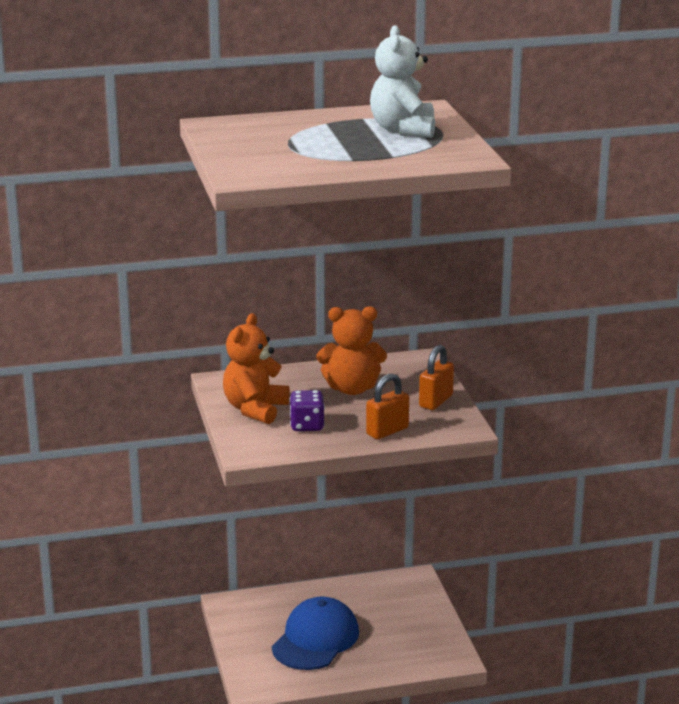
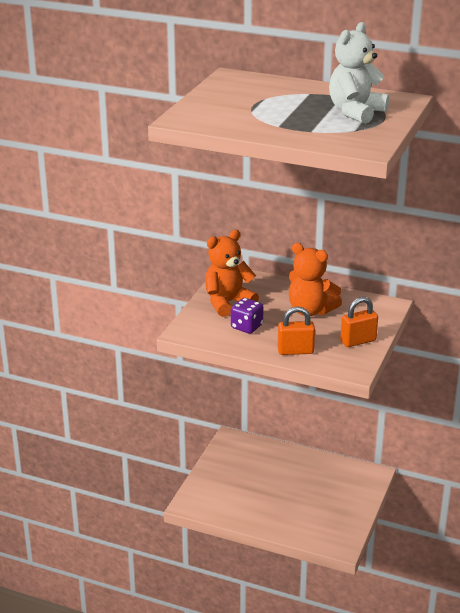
camera: 35 degrees right, 5 degrees up
blue cap [272,597,359,670] -> none

